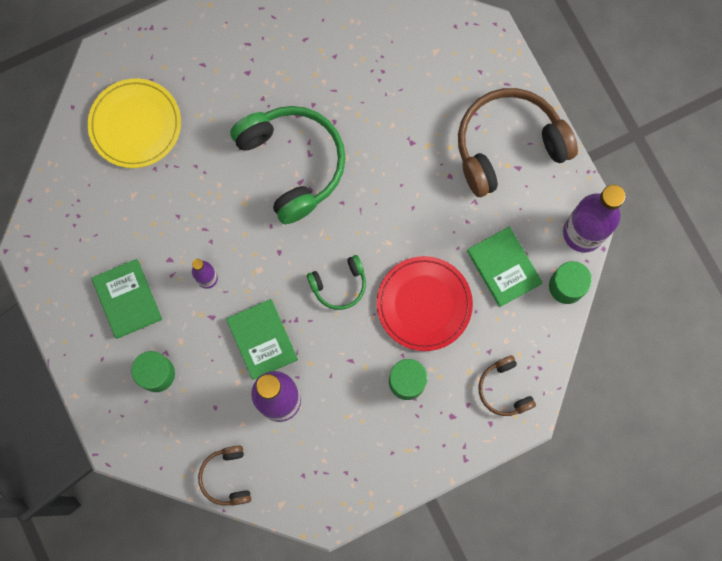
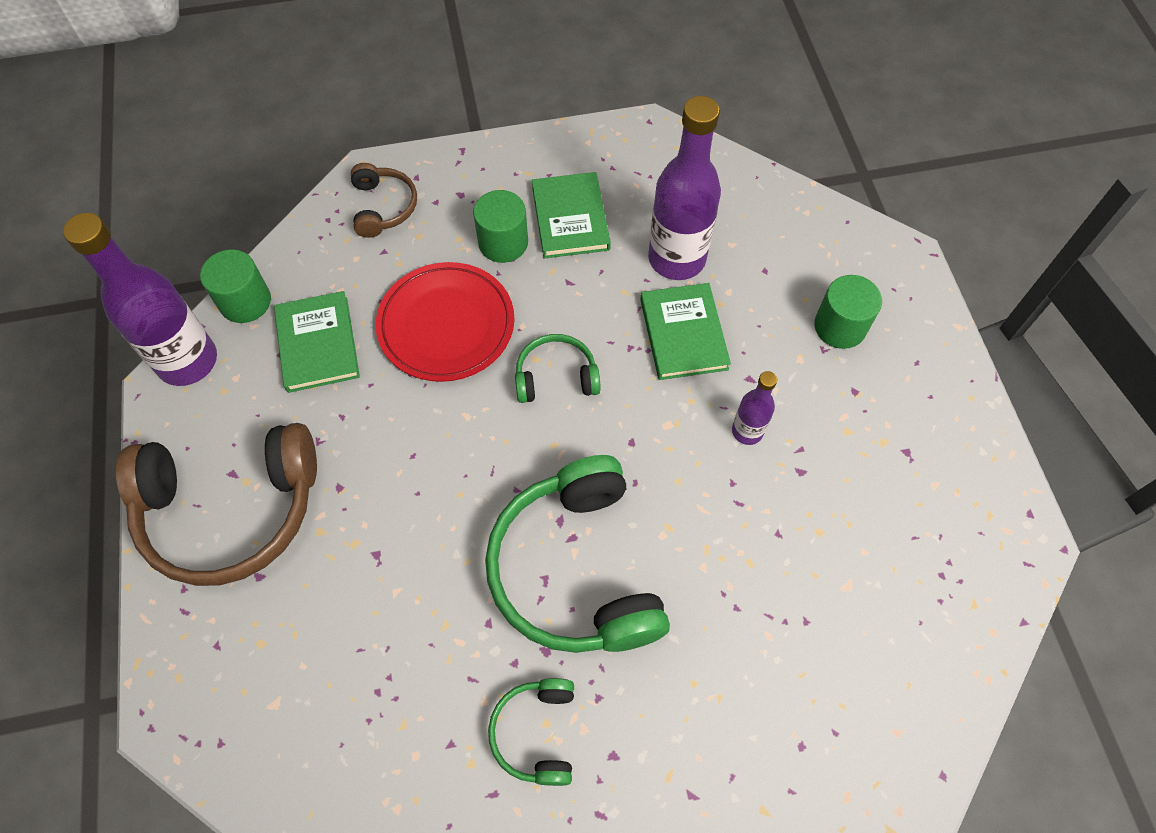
camera: 165 degrees left, 15 degrees down
yellow plate [88,78,181,168] -> none
green book [91,259,162,339] -> green book moved to [532,172,611,258]
brown headphones [198,445,252,506] -> none
none -> green headphones [488,678,574,786]

